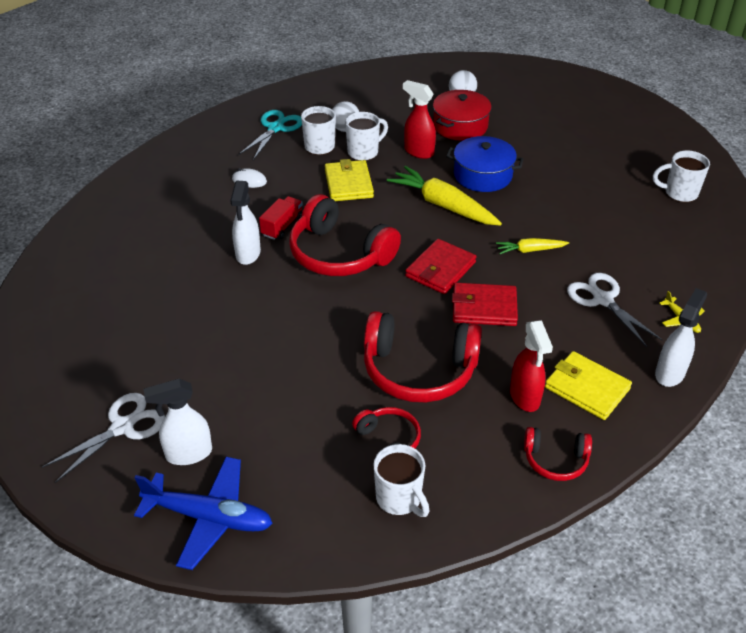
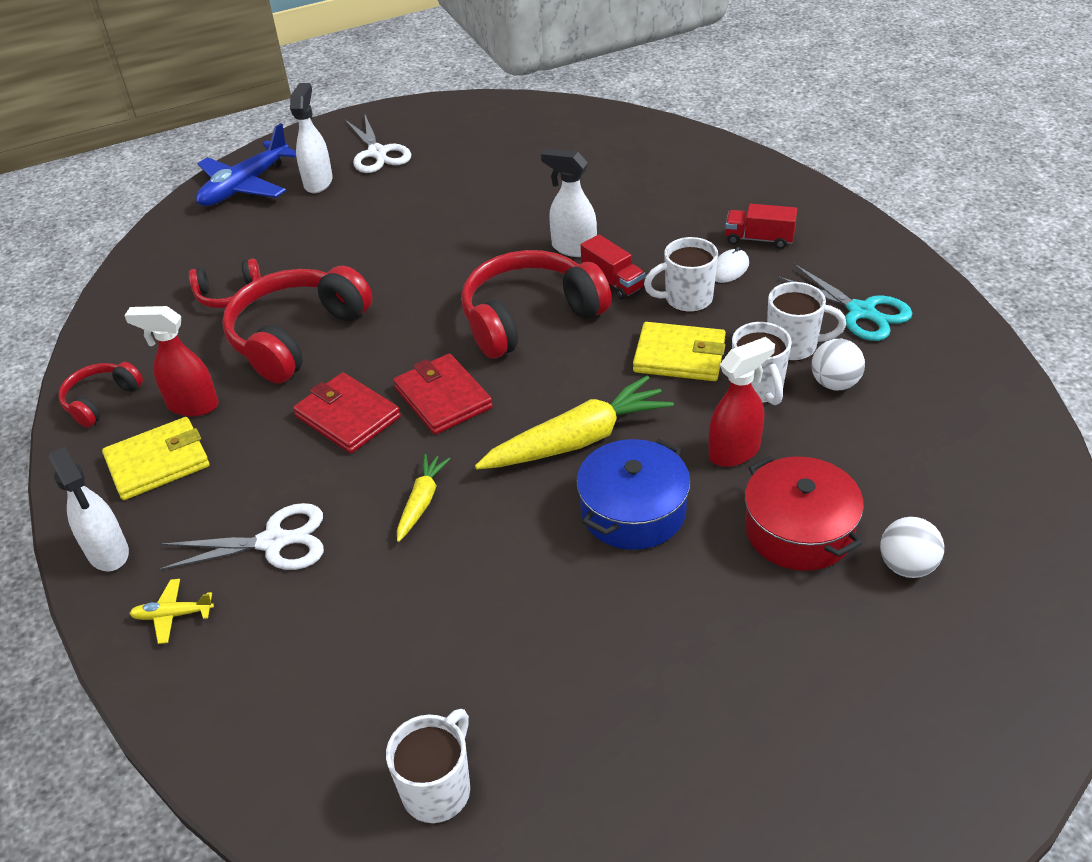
camera: 115 degrees right, 0 degrees up
white mug [373,444,430,517] -> white mug moved to [644,237,718,312]
red wallet [452,283,518,326] -> red wallet turned 75 degrees counterclockwise [293,372,401,453]
none -> red truck [725,204,797,249]

